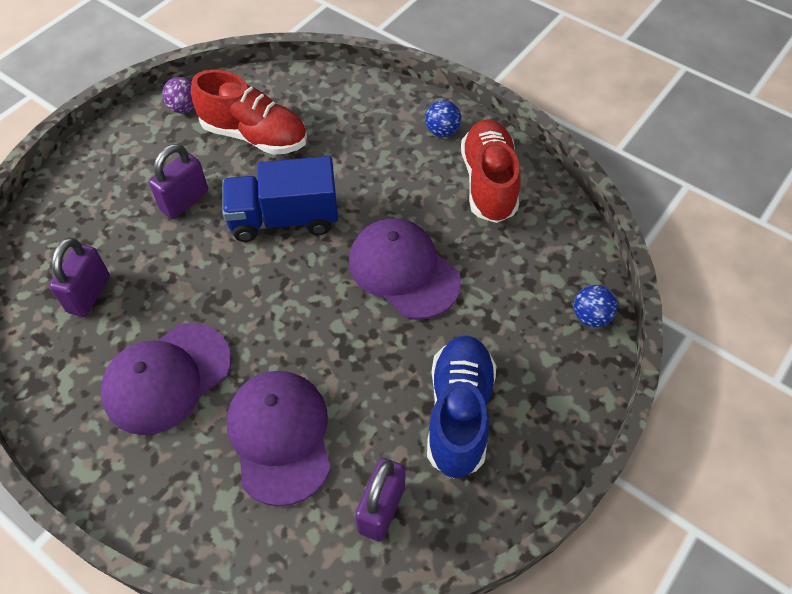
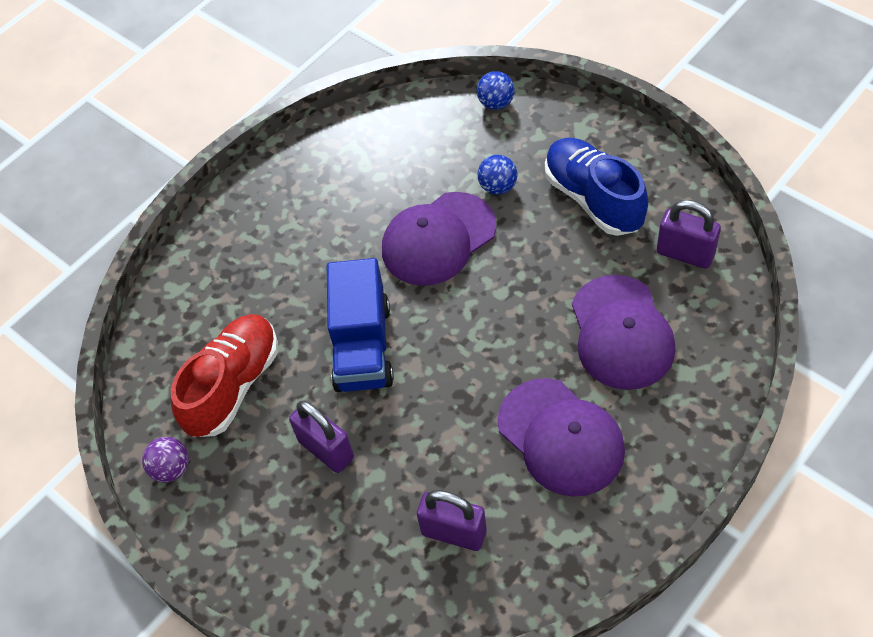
camera: 80 degrees left, 0 degrees up
purple cap [227,371,331,506] -> purple cap turned 90 degrees counterclockwise [572,275,675,390]
blue ball [425,100,461,137] -> blue ball moved to [478,155,517,195]
blue shoe [427,335,496,479] -> blue shoe turned 45 degrees clockwise [545,138,648,236]
red shoe [461,119,521,223] -> none

